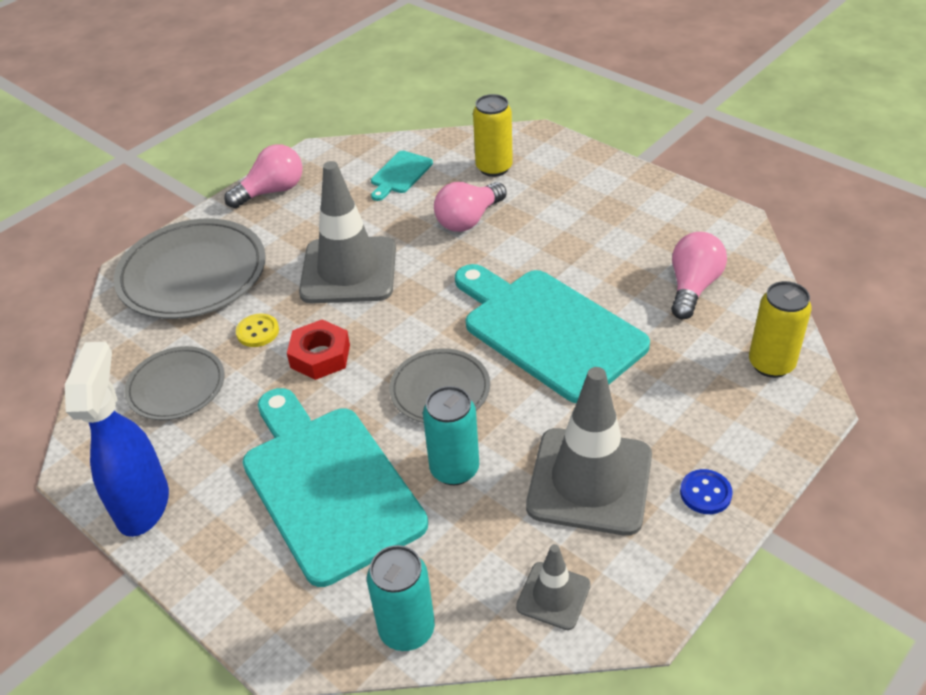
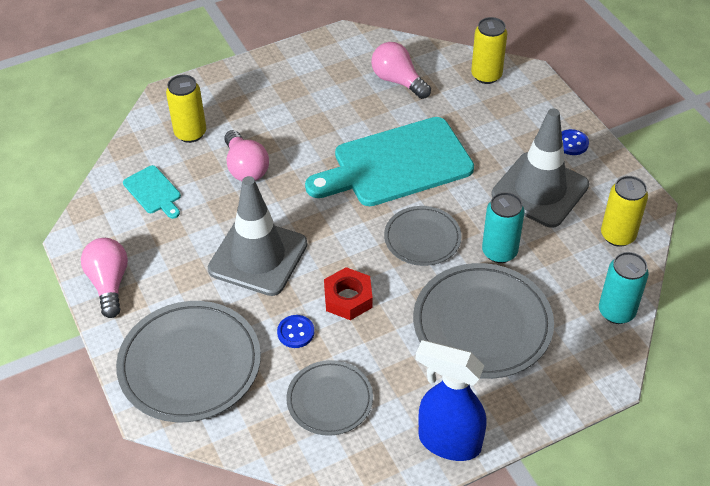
camera: 70 degrees left, 5 degrees up
yellow button [236,314,279,347] -> blue button [277,315,314,348]
turquoise cutting board [243,388,428,587] -> grey plate [413,263,554,379]
grey traffic cone [516,544,591,630] -> yellow can [601,176,648,247]

